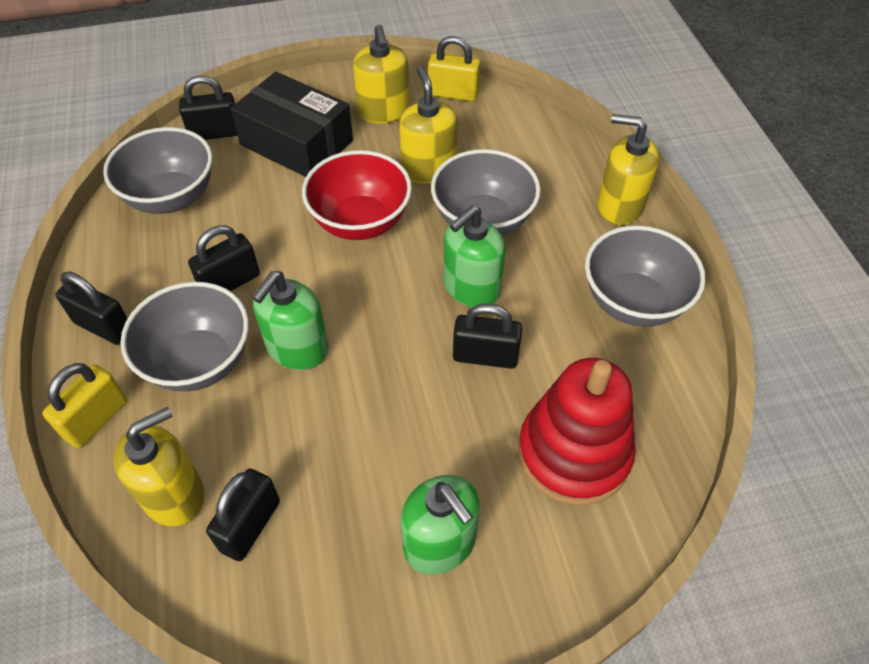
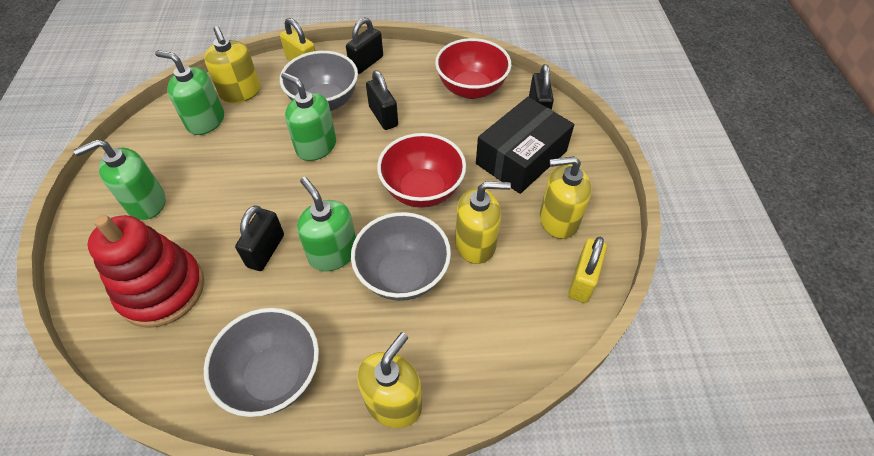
camera: 100 degrees right, 0 degrees up
grey bowl [103,127,212,214] -> red bowl [435,38,512,99]
black padlock [206,469,280,561] -> green soap dispenser [155,50,224,135]

